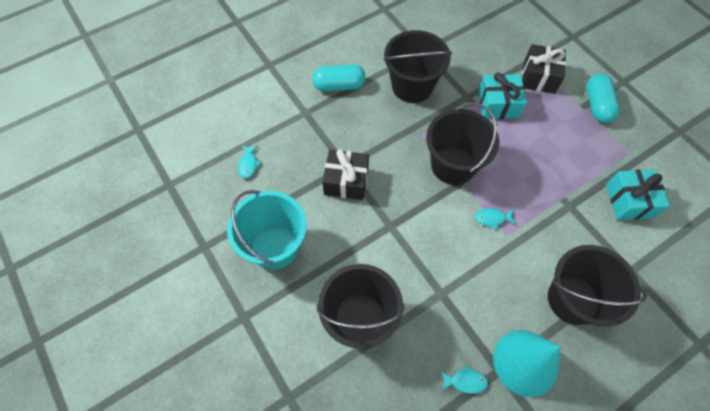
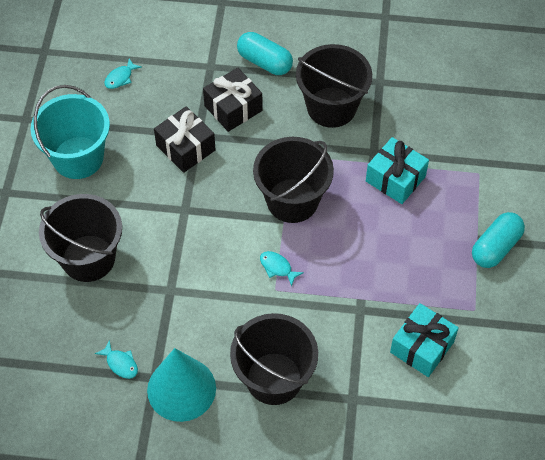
camera: 40 degrees right, 5 degrees down
black gift [522,44,566,94] -> black gift moved to [203,68,263,132]

